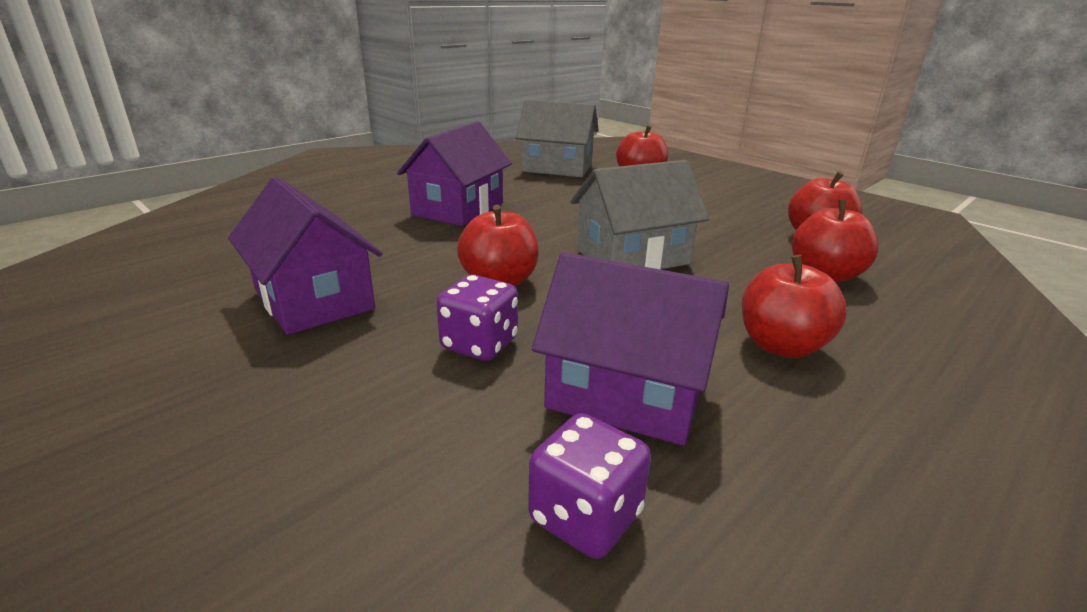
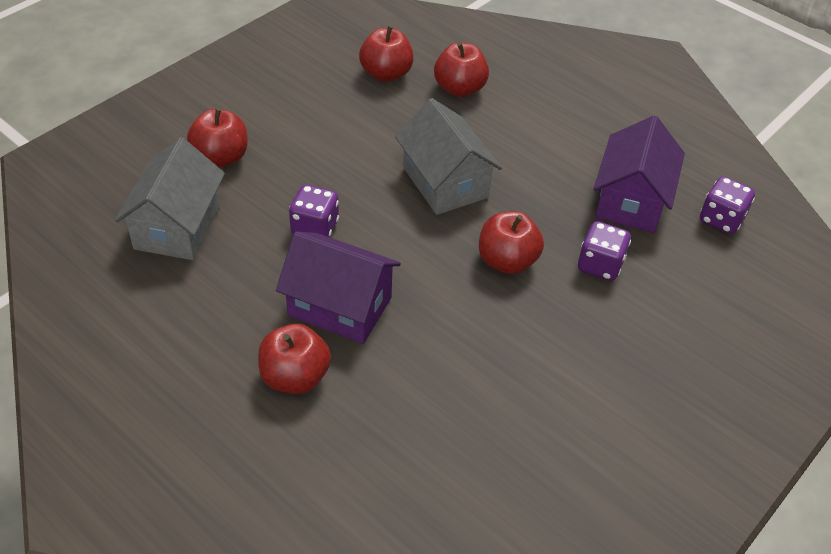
camera: 95 degrees left, 20 degrees up
purple house [228,177,382,335] -> none
red apple [742,255,847,358] -> red apple moved to [258,324,331,394]
none -> purple dice [289,185,339,237]

